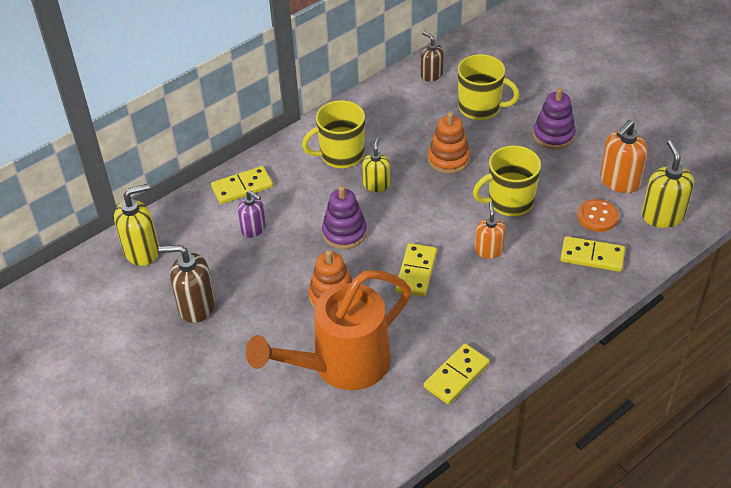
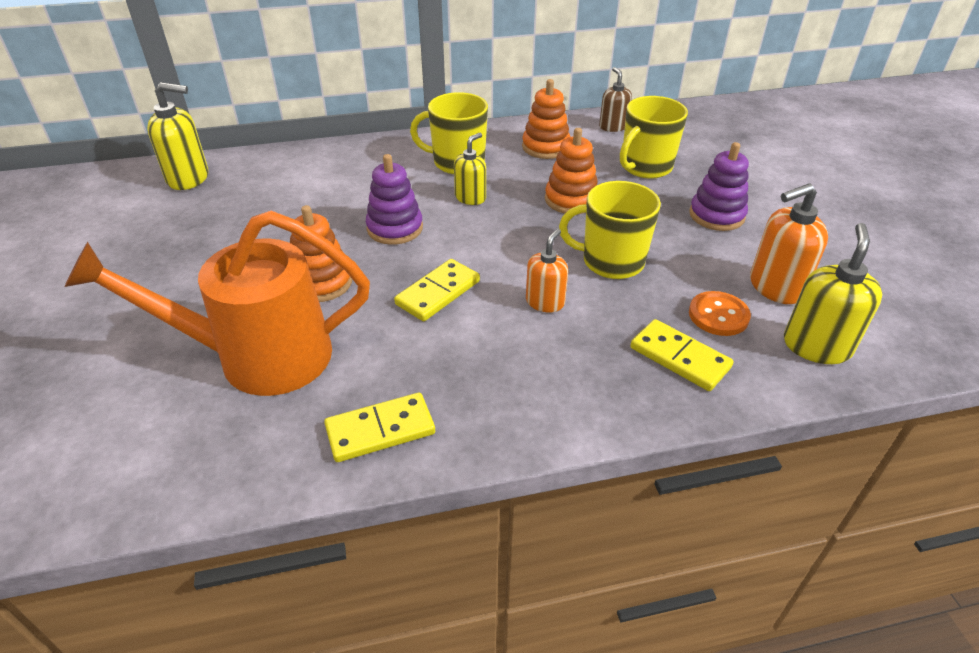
camera: 25 degrees right, 5 degrees down
brown soap dispenser [159,245,215,323] -> none
yellow domino [211,166,273,204] -> none
purple soap dispenser [238,190,266,238] -> none
yellow mug [458,54,519,120] -> yellow mug turned 90 degrees clockwise [620,96,688,179]
none -> orange stacking toy [522,79,570,159]

